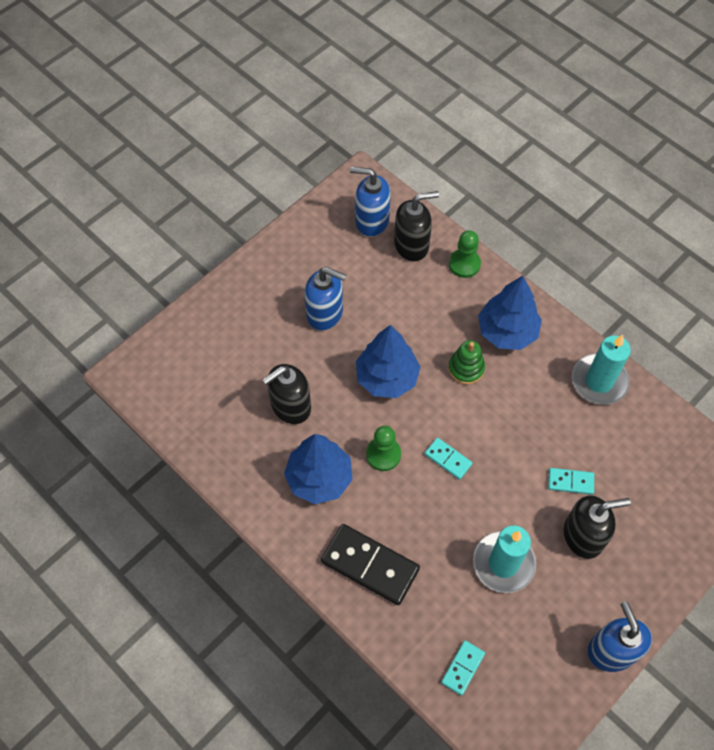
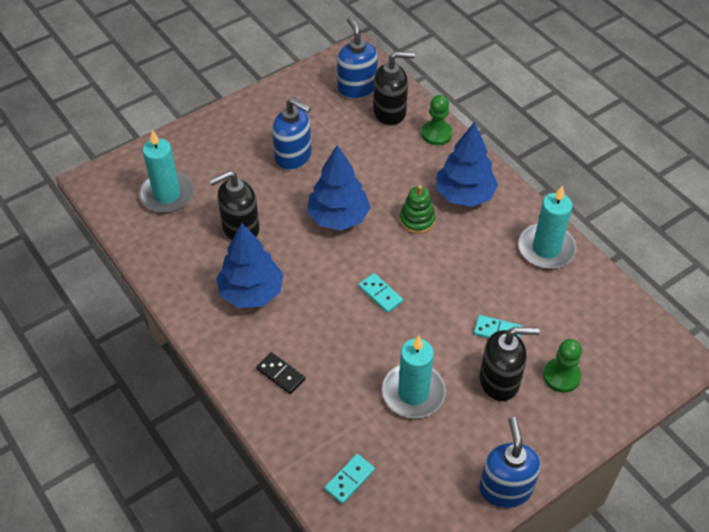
camera: 10 degrees right, 10 degrees down
black domino [321,524,420,605] -> black domino [256,352,305,394], size x0.52
blue soap dispenser [350,167,391,237] -> blue soap dispenser turned 45 degrees clockwise [337,17,378,99]
green pawn [366,426,401,471] -> green pawn moved to [543,339,582,393]
none -> turquoise candle [139,130,194,213]

